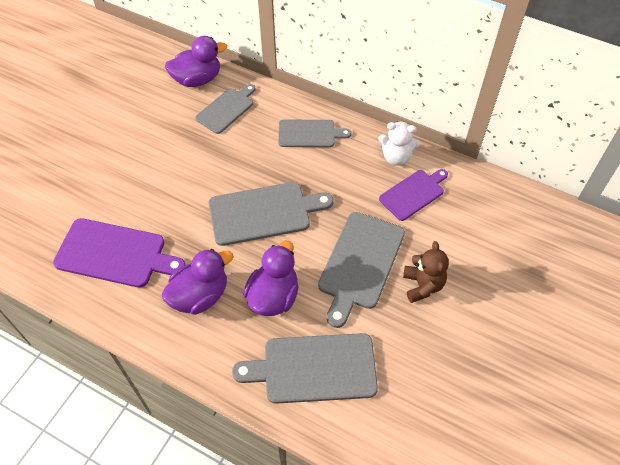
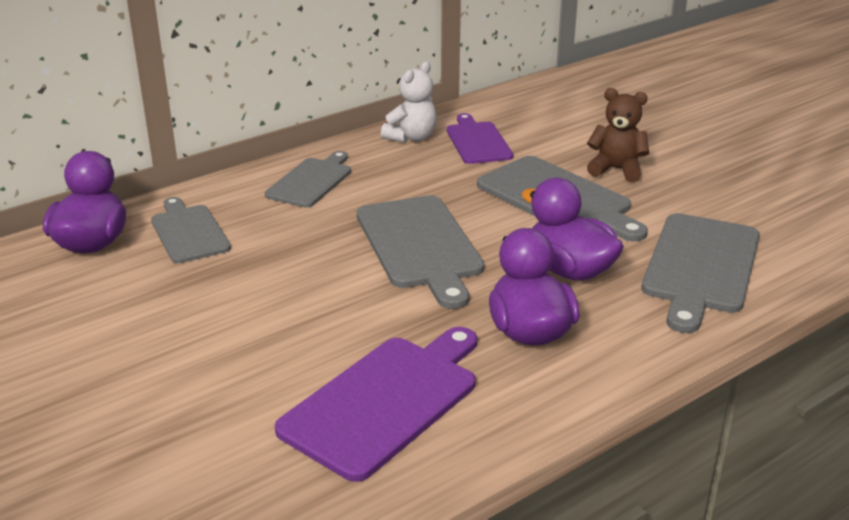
camera: 65 degrees left, 25 degrees down
grey cutting board [208,182,333,246] -> grey cutting board turned 150 degrees clockwise [357,195,484,309]

